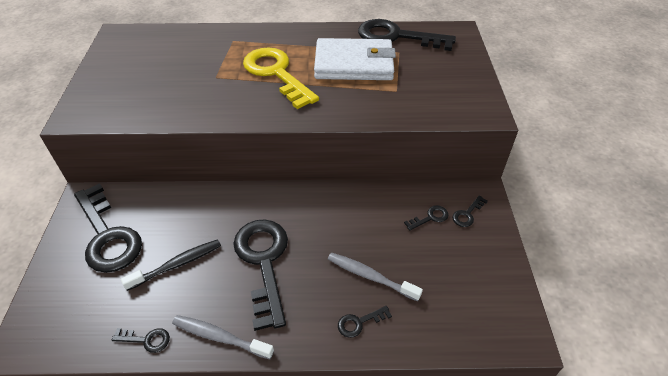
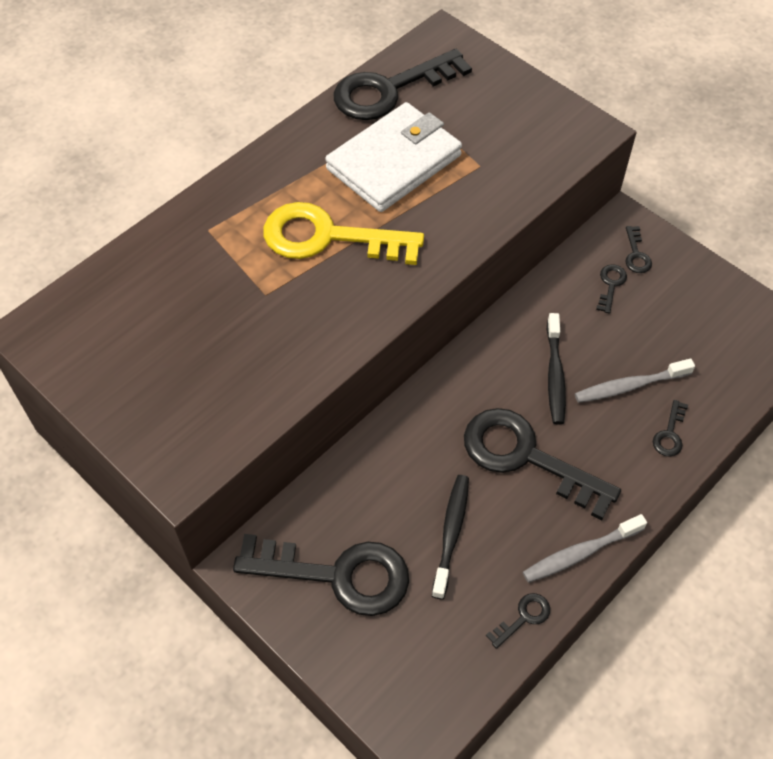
camera: 45 degrees left, 10 degrees up
none -> black toothbrush [547,313,566,424]

